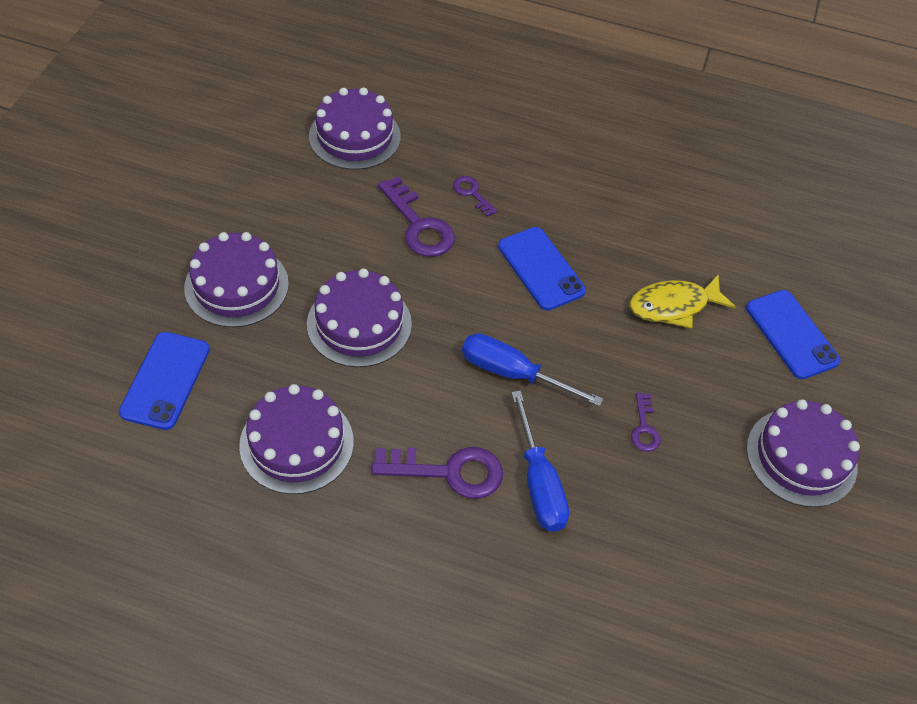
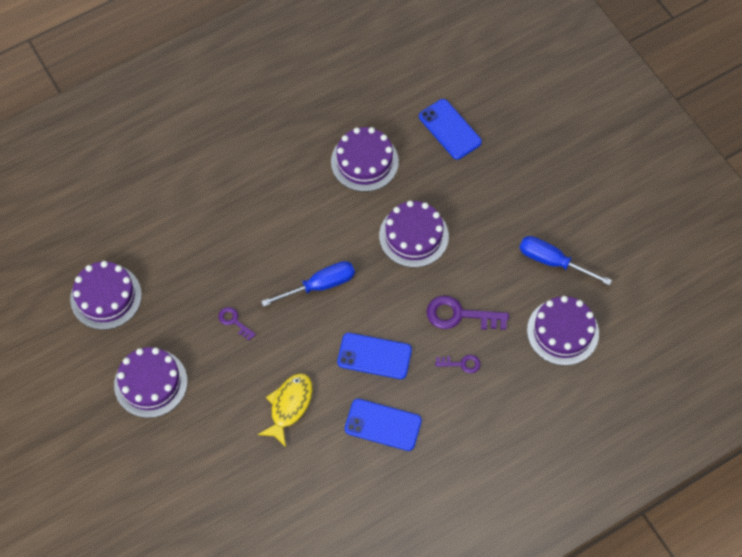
camera: 135 degrees right, 10 degrees up
purple cake [184,232,289,328] -> purple cake moved to [70,261,142,330]
purple key [371,447,503,499] -> none
blue screwdriver [511,391,569,532] -> blue screwdriver moved to [520,236,612,286]
blue phone [746,290,840,379] -> blue phone moved to [345,399,422,451]

